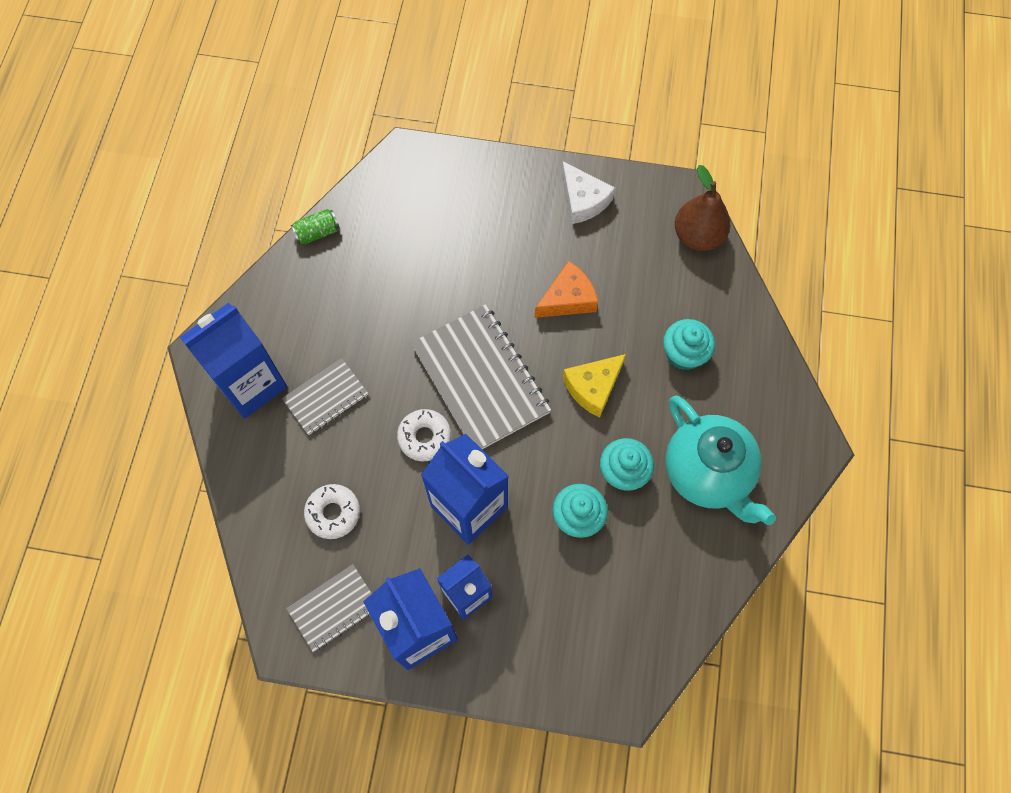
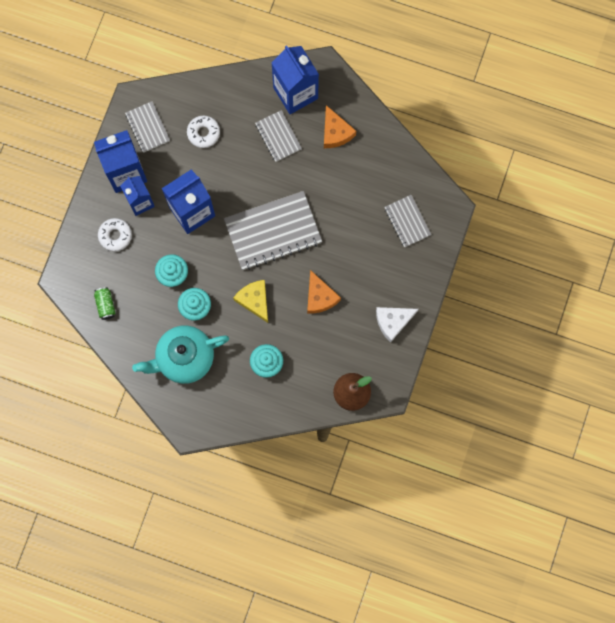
camera: 100 degrees right, 10 degrees up
green can [291,209,340,244] -> green can moved to [94,287,116,320]
white donut [397,409,451,461] -> white donut moved to [98,218,132,251]
none -> orange cheese [324,105,356,148]
none -> grey notebook [384,195,431,248]

